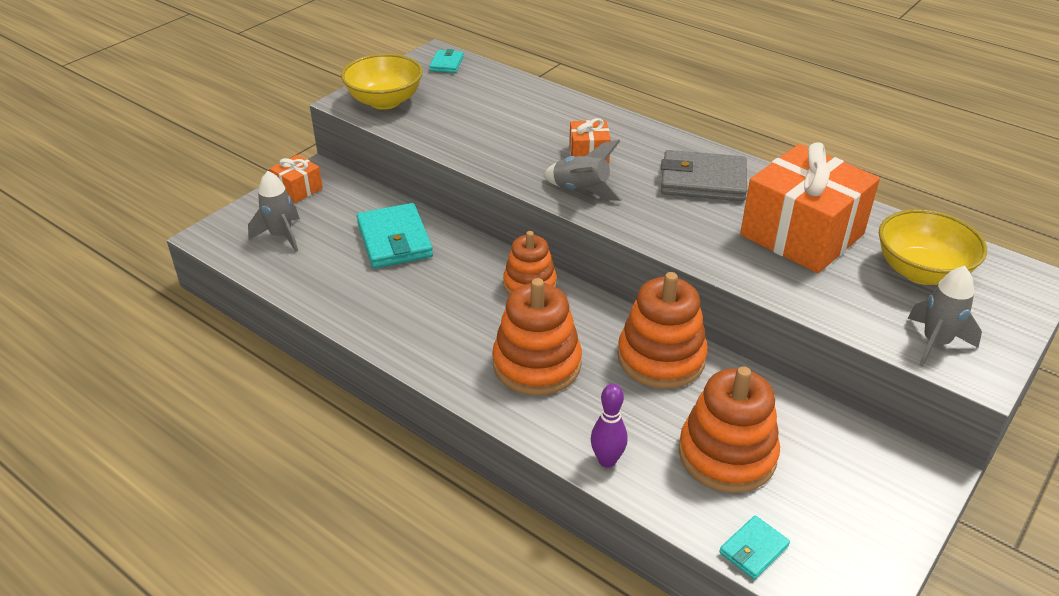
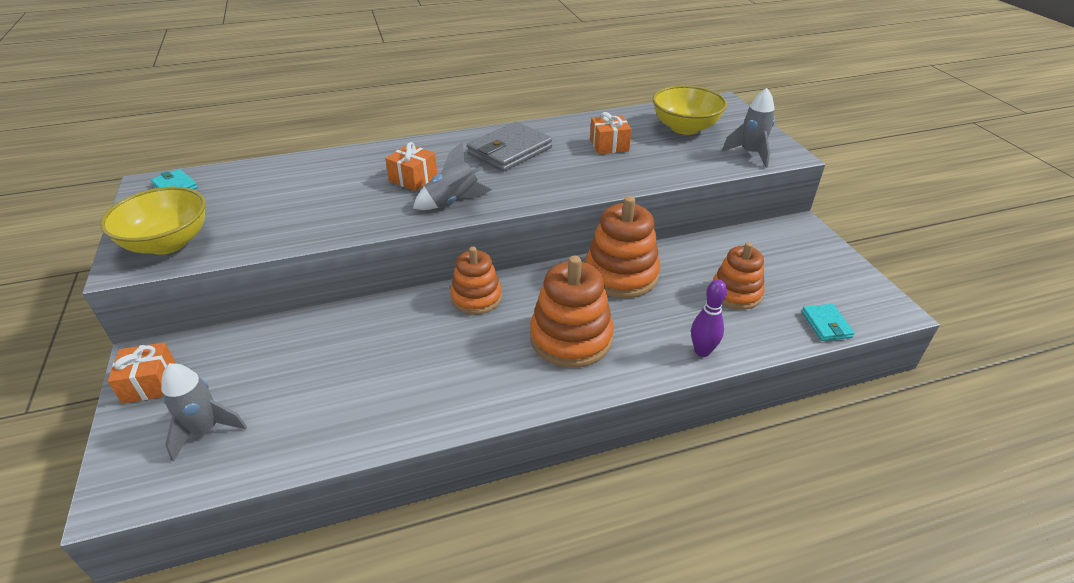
camera: 55 degrees left, 0 degrees up
turquoise wallet [356,203,433,268] -> none
orange stacking toy [678,366,780,493] -> orange stacking toy [712,242,765,310], size x0.66
orange gift [740,142,880,273] -> orange gift [590,112,632,154], size x0.46

